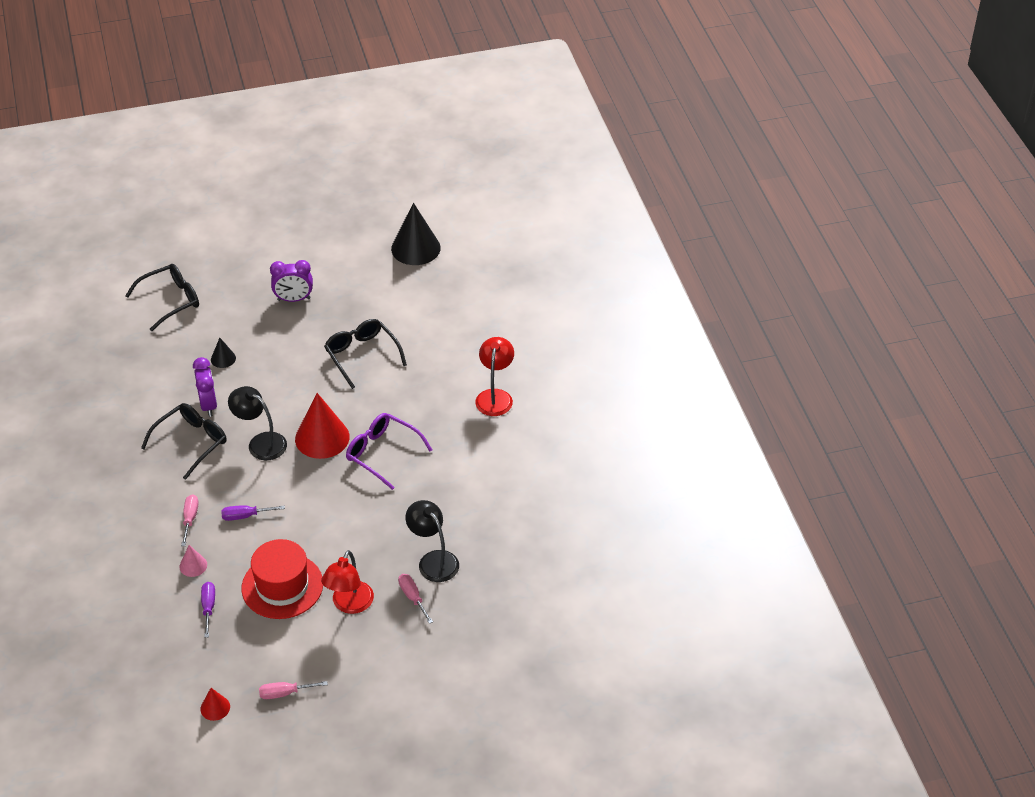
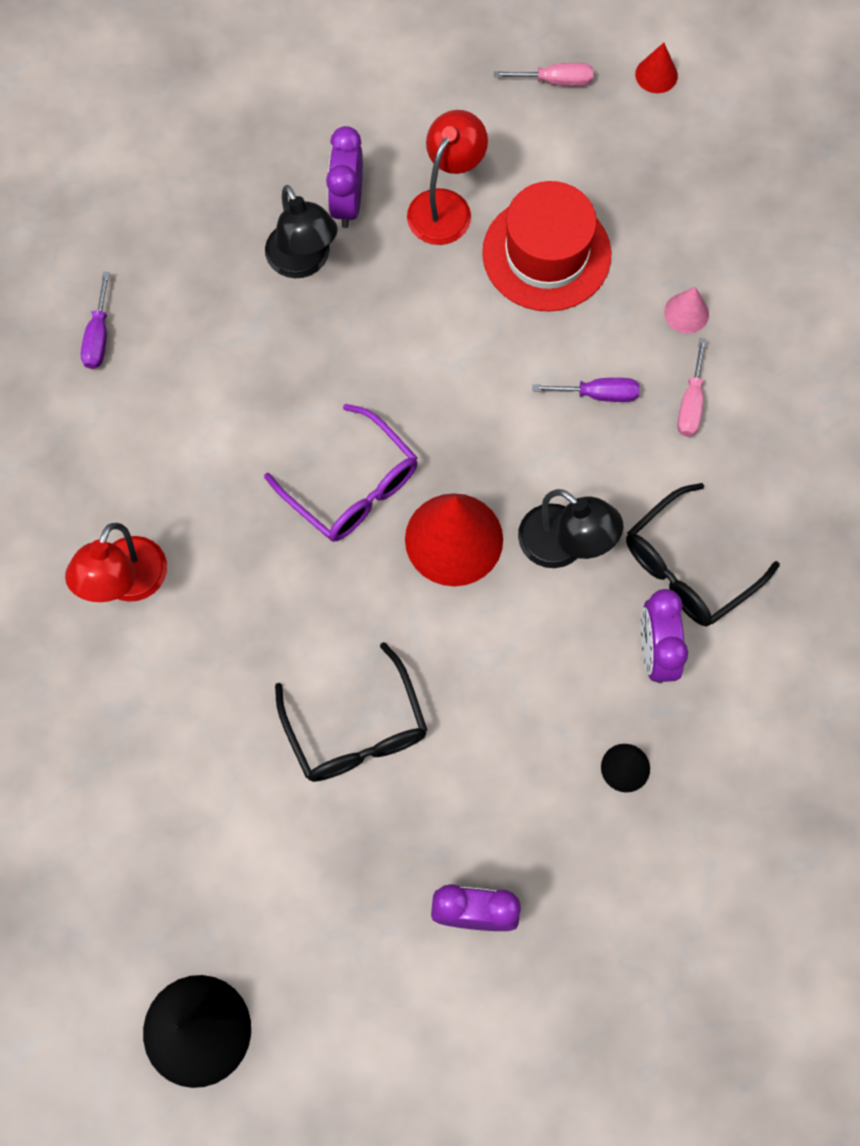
camera: 170 degrees left, 25 degrees up
black glasses [125,264,199,331] -> none
purple screwdriver [201,582,215,638] -> purple screwdriver moved to [81,272,110,369]
pink screwdriver [398,574,433,624] -> purple clock [326,126,363,228]

